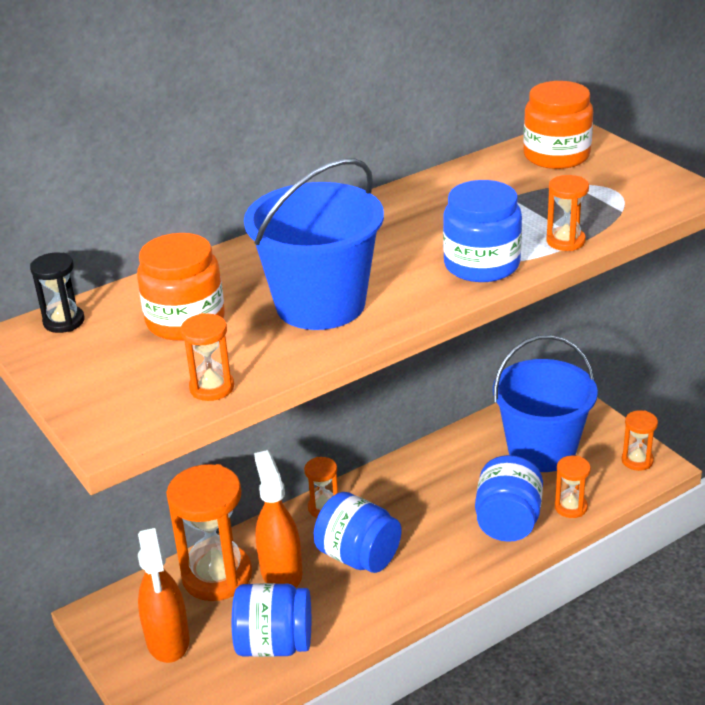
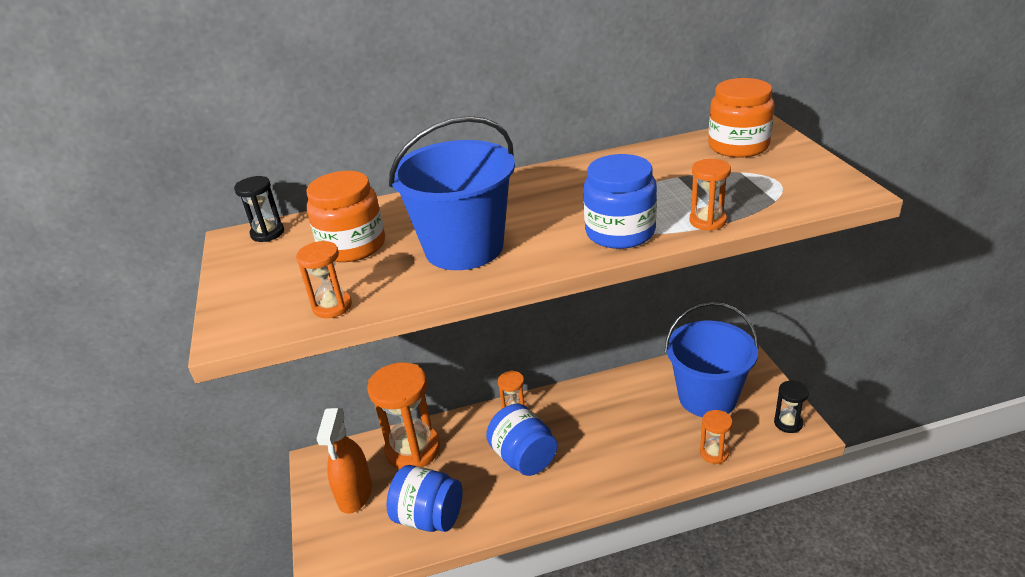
camera: 20 degrees right, 0 degrees up
orange spray bottle [254,450,302,588] -> none
blue jar [475,455,543,542] -> none
orange hourglass [622,410,658,471] -> black hourglass [774,381,809,433]

